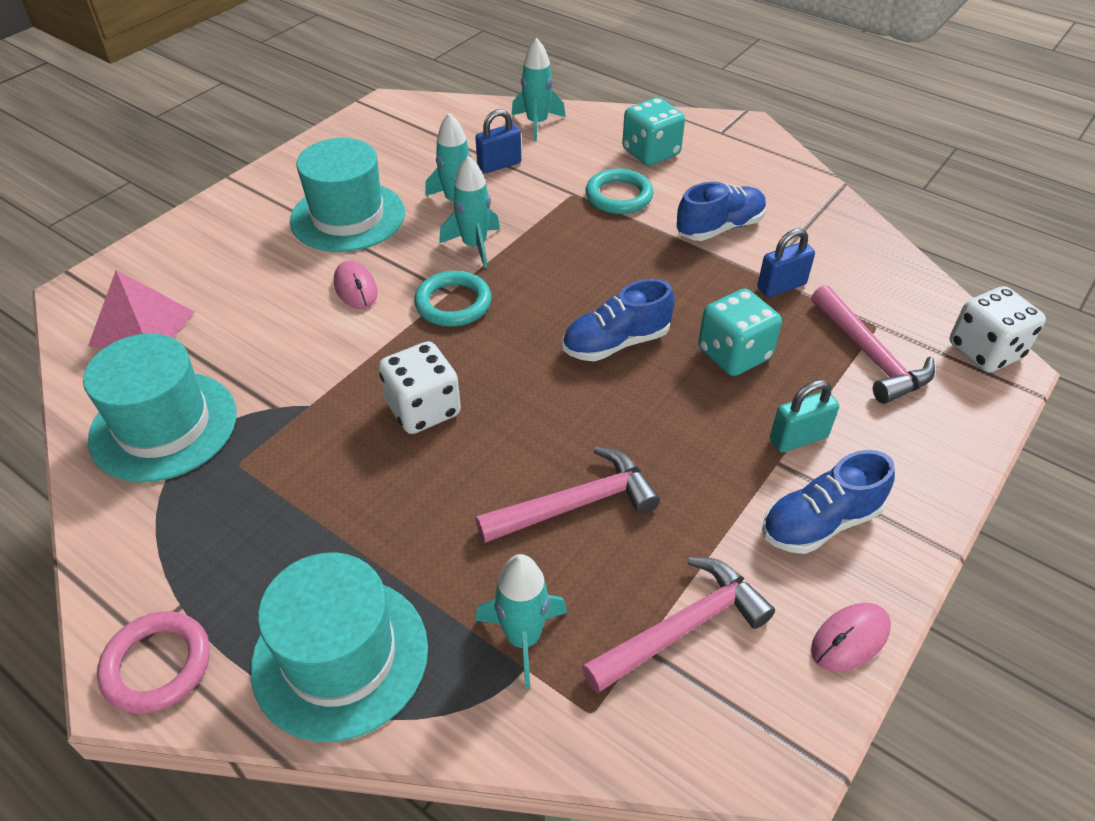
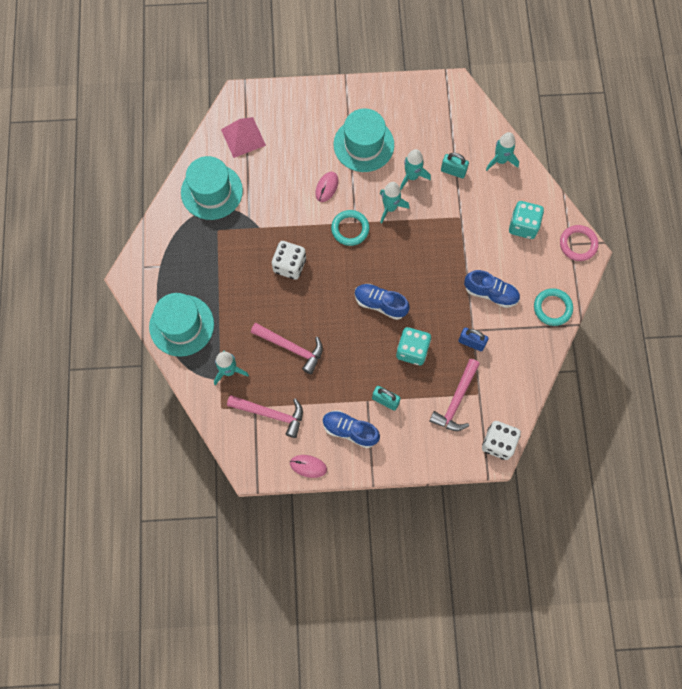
camera: 50 degrees right, 25 degrees up
pink ring [97,611,210,714] -> pink ring moved to [560,225,598,261]
blue padlock [475,109,521,173] -> turquoise padlock [441,153,469,178]
turquoise ring [586,169,653,214] -> turquoise ring moved to [534,288,573,326]

